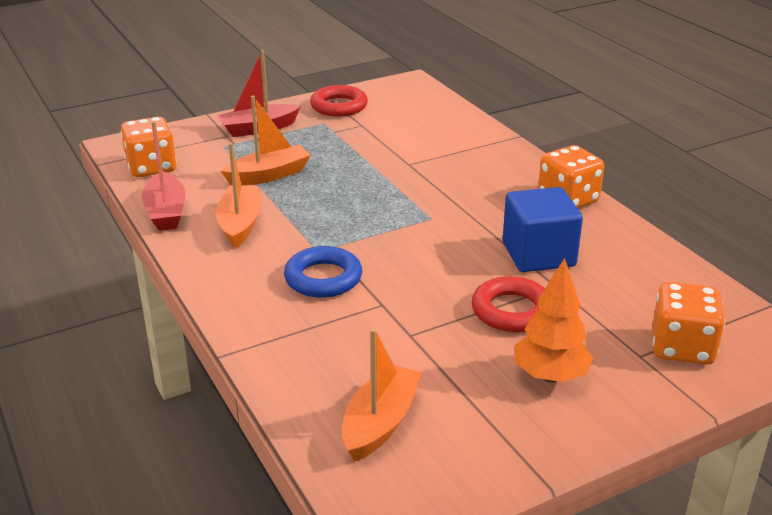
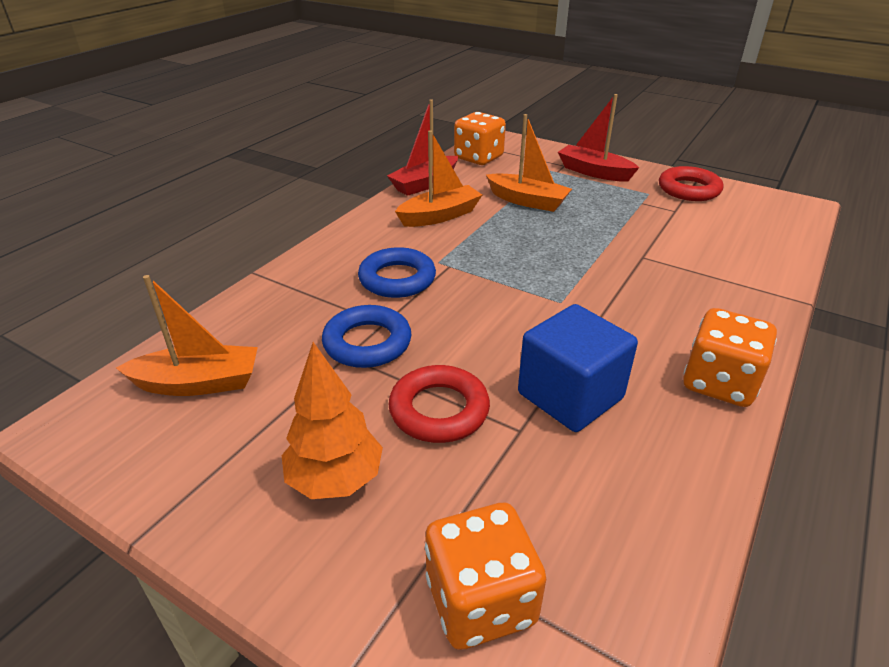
camera: 60 degrees right, 5 degrees up
none -> blue ring [322,305,412,368]

